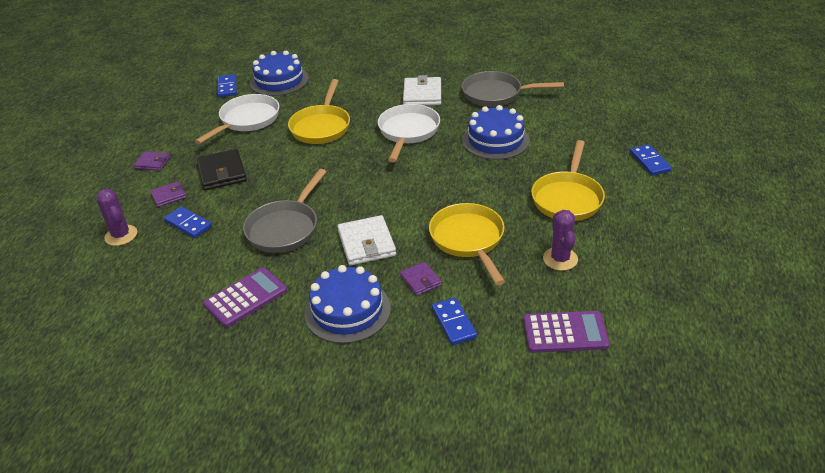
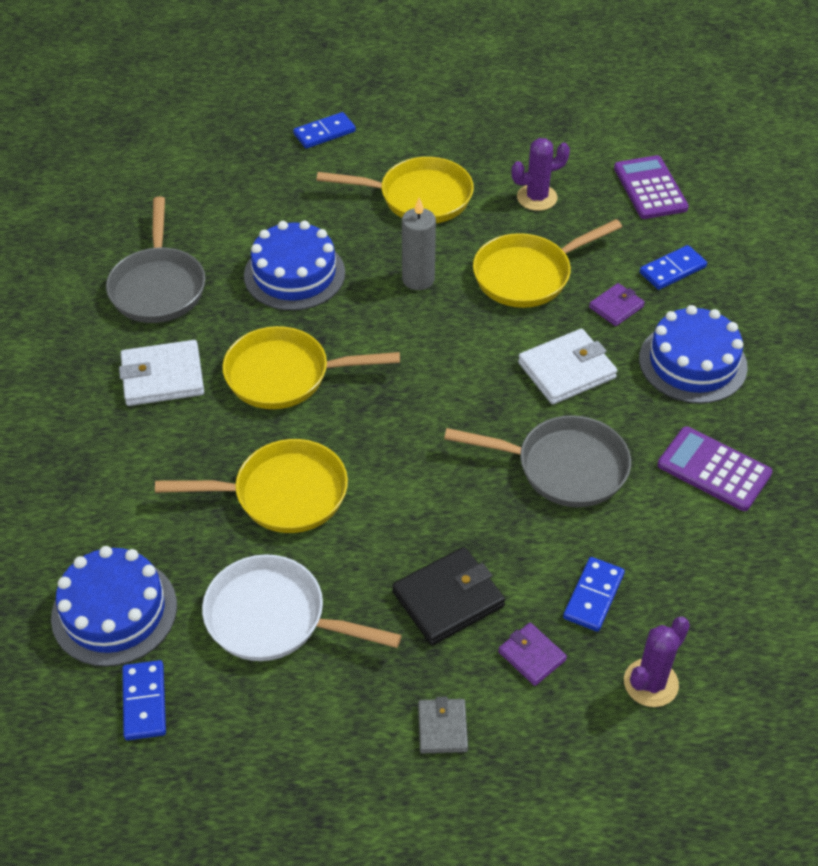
camera: 105 degrees left, 10 degrees up
purple wallet [134,152,170,171] -> grey wallet [418,697,468,754]
blue domino [217,74,237,97] -> blue domino turned 75 degrees counterclockwise [122,660,166,740]
white pan [378,104,440,162] -> yellow pan [223,326,400,409]
none -> grey candle [402,198,436,290]

